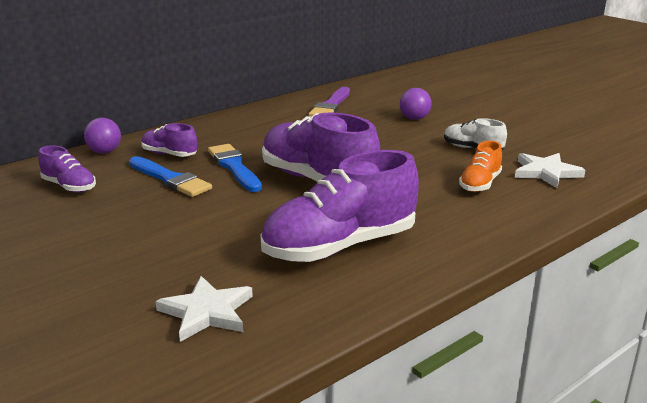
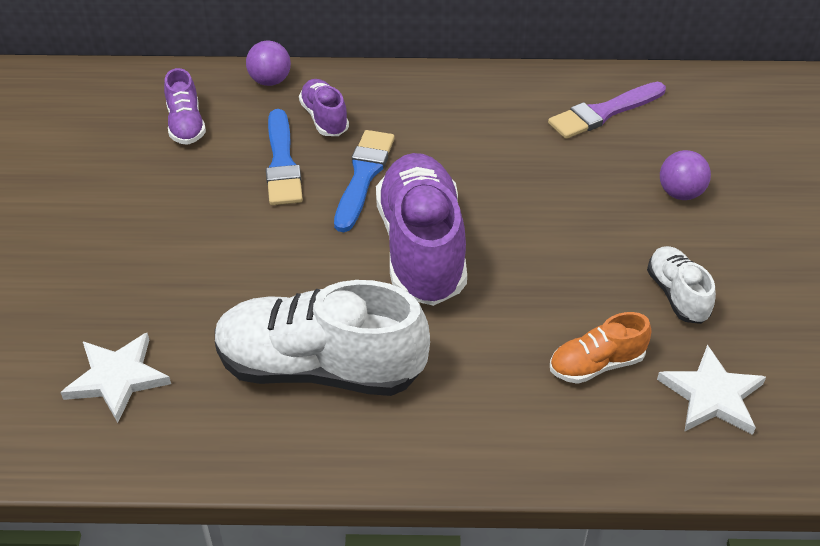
camera: 40 degrees right, 20 degrees up
purple shoe [261,150,419,262] -> white shoe [215,280,430,396]

